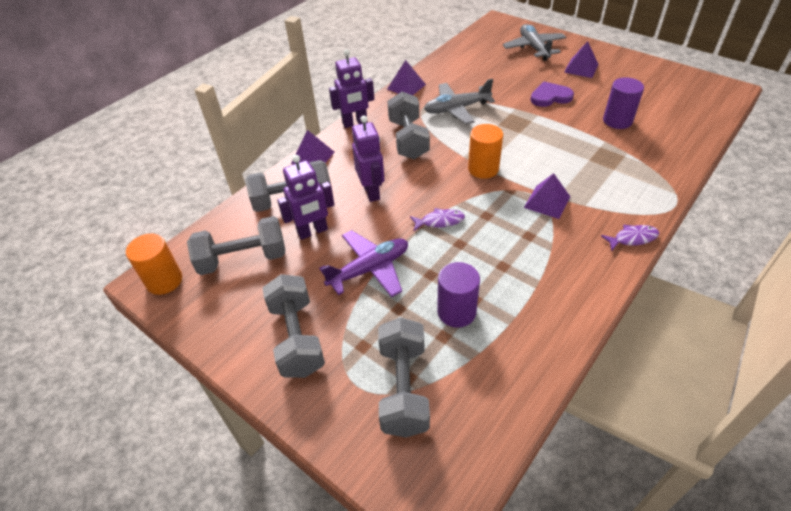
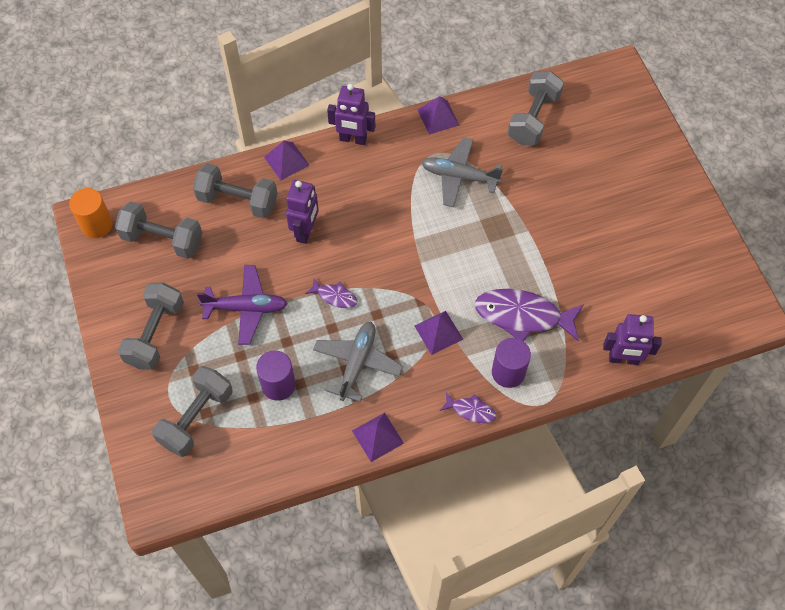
camera: 30 degrees right, 15 degrees up
purple robot [277,155,335,240] -> purple robot moved to [603,314,662,365]
grey dumbbell [387,91,430,159] -> grey dumbbell moved to [508,71,564,145]
orange cylinder [468,124,503,179] -> none
grey plane [503,24,566,61] -> grey plane moved to [313,322,403,402]
purple heart [531,82,574,107] -> none
purple pyramid [564,41,599,78] -> purple pyramid moved to [352,413,404,462]
purple cylinder [603,77,644,129] -> purple cylinder moved to [492,338,531,388]
none -> purple fish [475,289,584,342]

